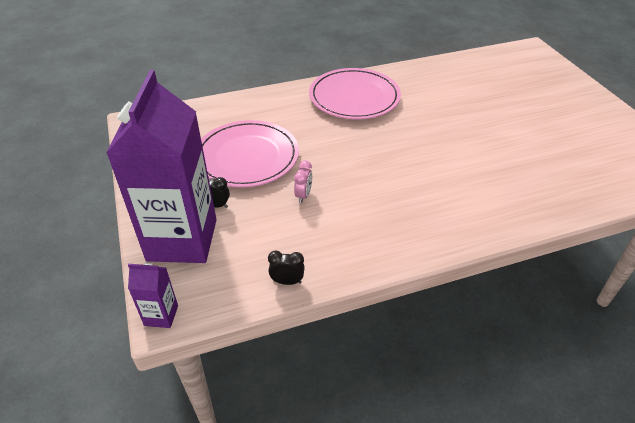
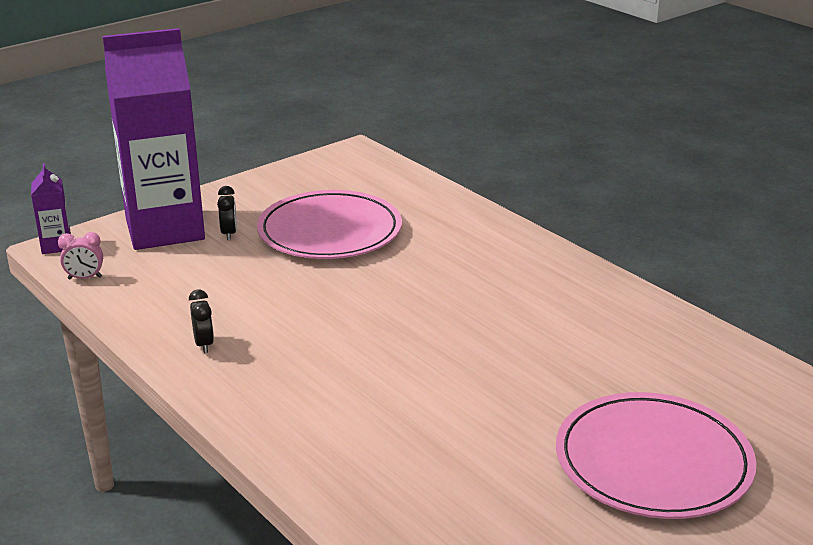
camera: 70 degrees right, 15 degrees down
black clock [268,251,305,285] -> black clock moved to [189,289,214,353]
pink clock [294,161,312,203] -> pink clock moved to [58,232,103,279]
pink plate [309,68,401,119] -> pink plate moved to [556,392,756,519]

